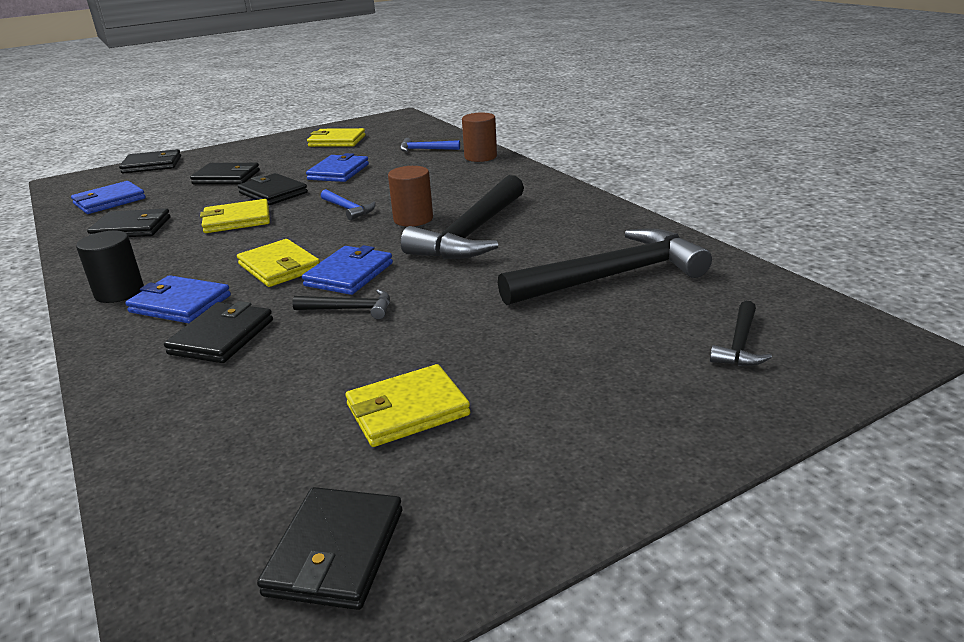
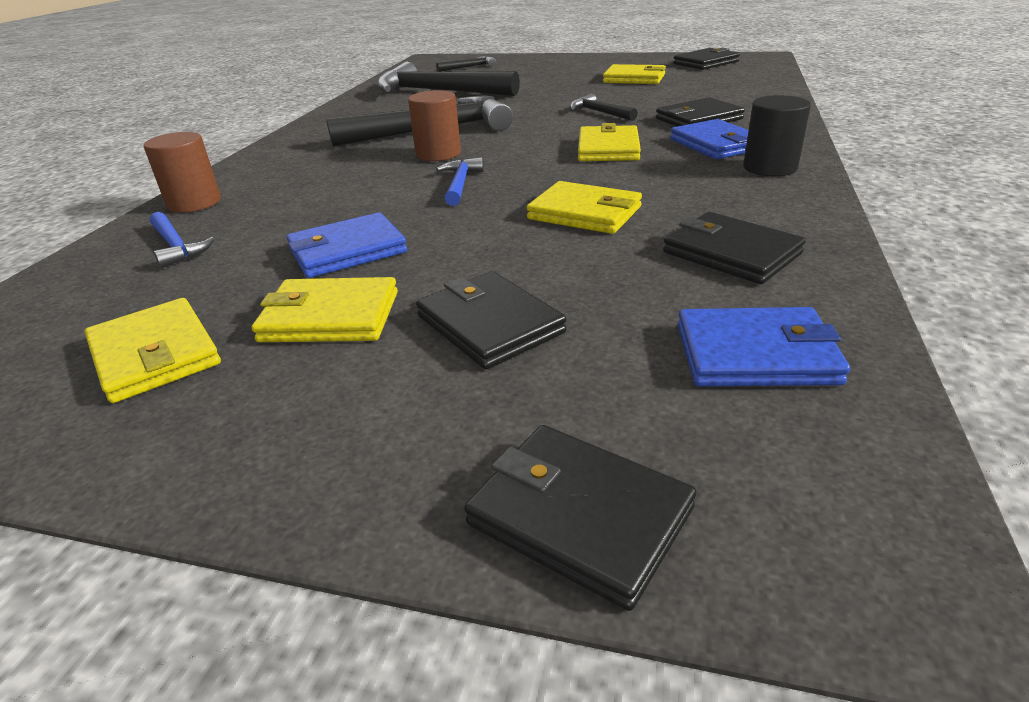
camera: 135 degrees left, 5 degrees up
black wallet [238,173,308,205] -> none
blue wallet [302,245,393,295] -> none
none -> yellow wallet [252,277,398,342]

